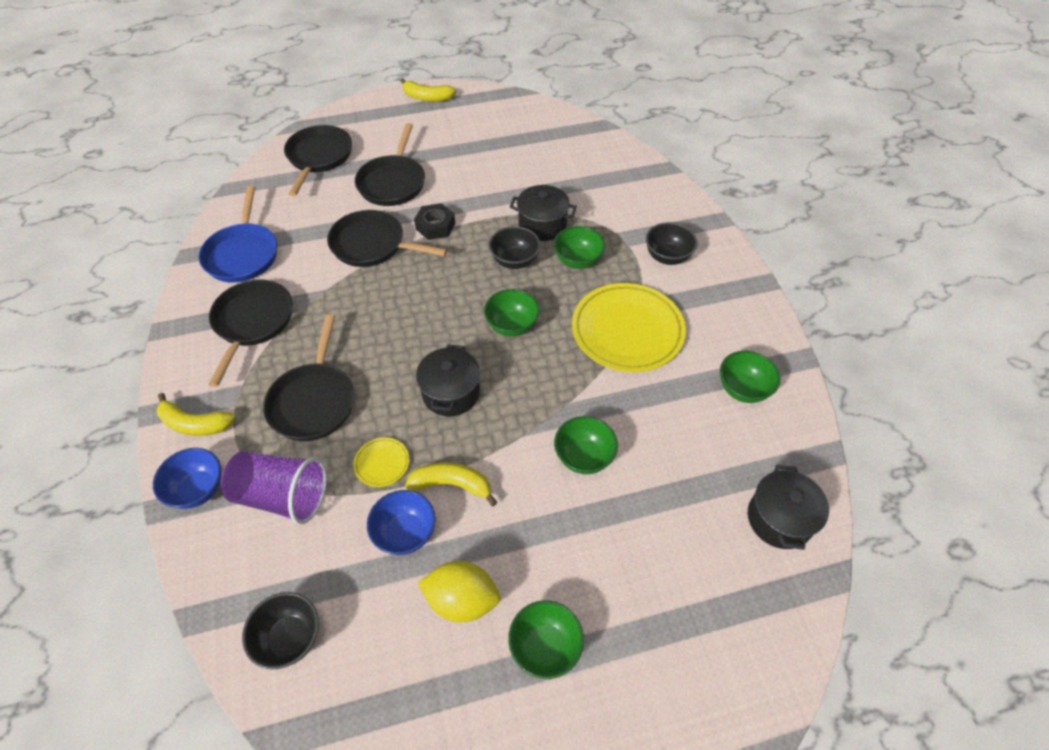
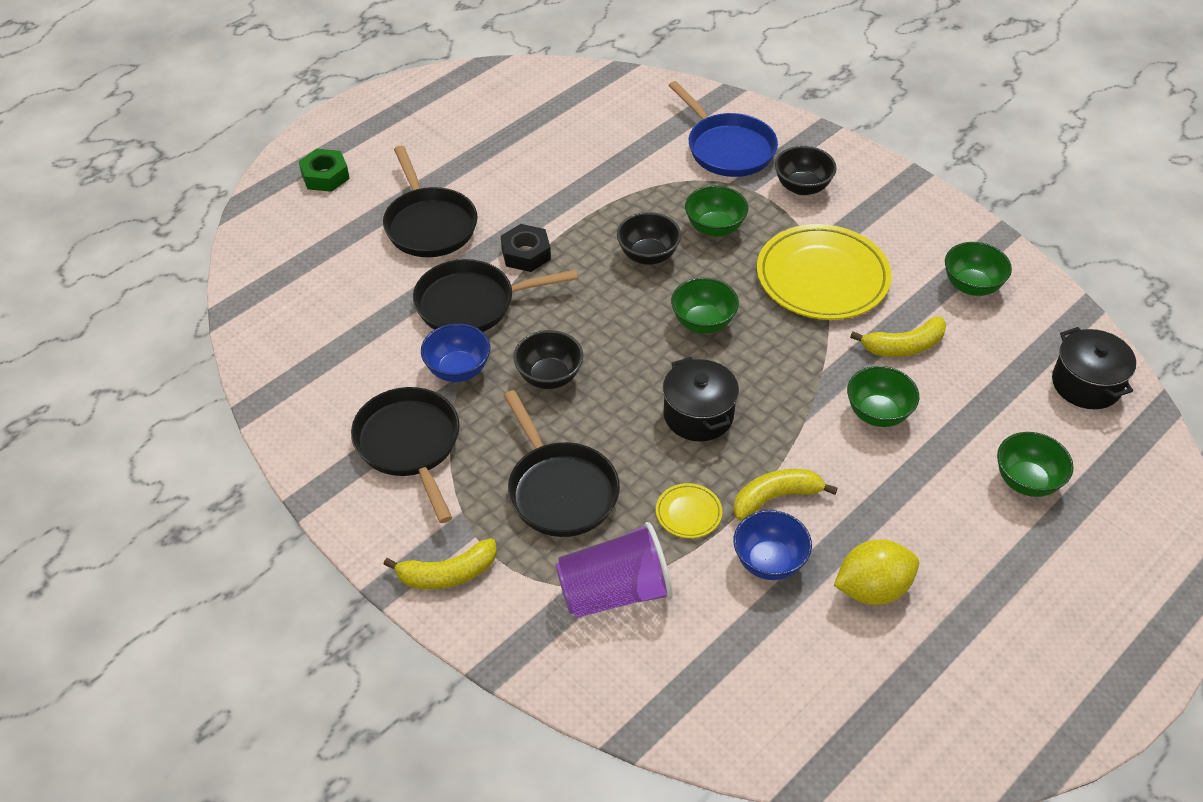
camera: 30 degrees left, 5 degrees down
blue bowl [153,448,221,509] -> blue bowl moved to [421,323,490,382]
blue pan [199,186,277,282] -> blue pan moved to [668,81,778,177]
black bowl [242,592,319,669] -> black bowl moved to [513,330,583,389]
black pan [284,125,352,196] -> none
yellow banana [400,78,457,102] -> yellow banana moved to [850,316,947,357]
green bowl [508,600,584,679] -> green bowl moved to [997,432,1074,497]
black pot [510,185,577,241] -> none
none -> green nut [299,149,350,192]

